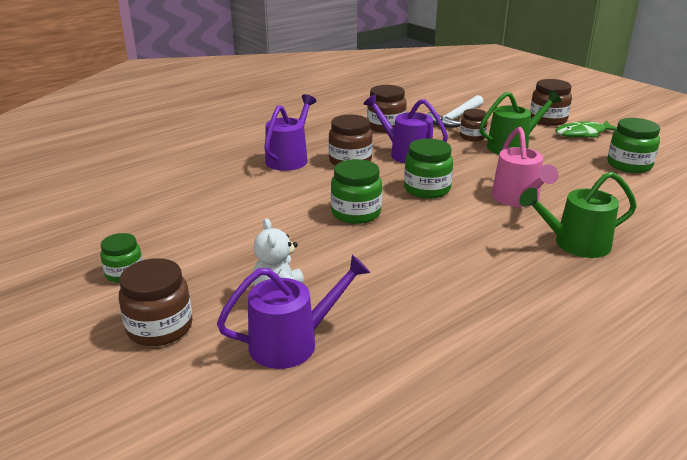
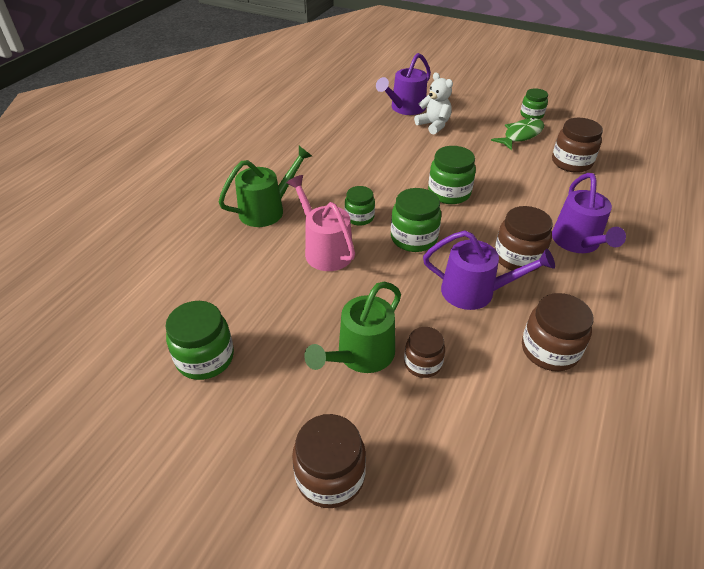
camera: 155 degrees right, 15 degrees up
brown jar [119,258,193,346] -> brown jar moved to [552,118,603,173]
white hammer [427,95,483,128] -> none
green fish [555,121,617,138] -> green fish moved to [491,118,544,151]
none -> green jar [345,186,375,226]

